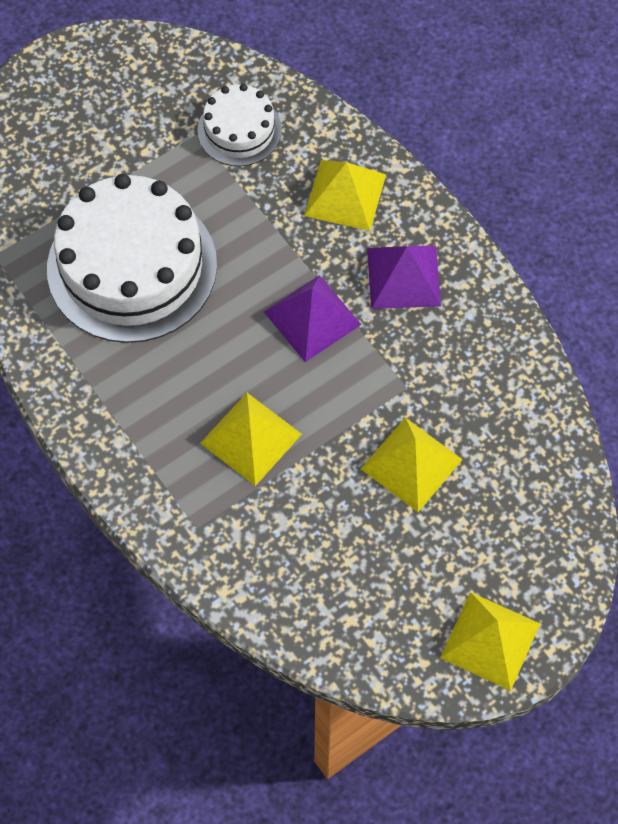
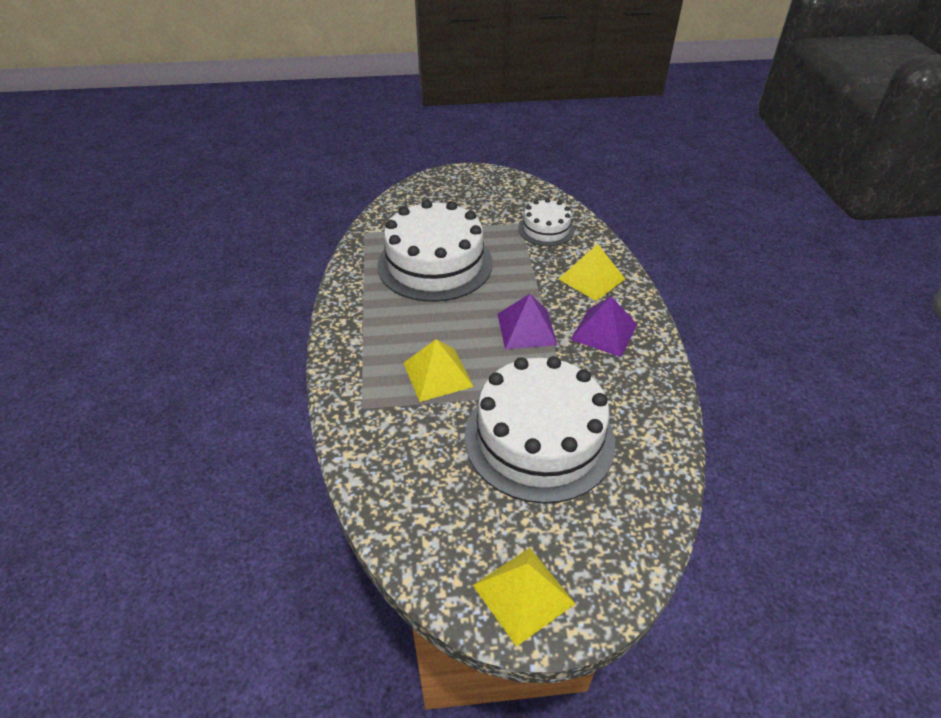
camera: 30 degrees right, 20 degrees down
yellow pyramid [361,418,463,512] -> white cake [465,356,615,504]

